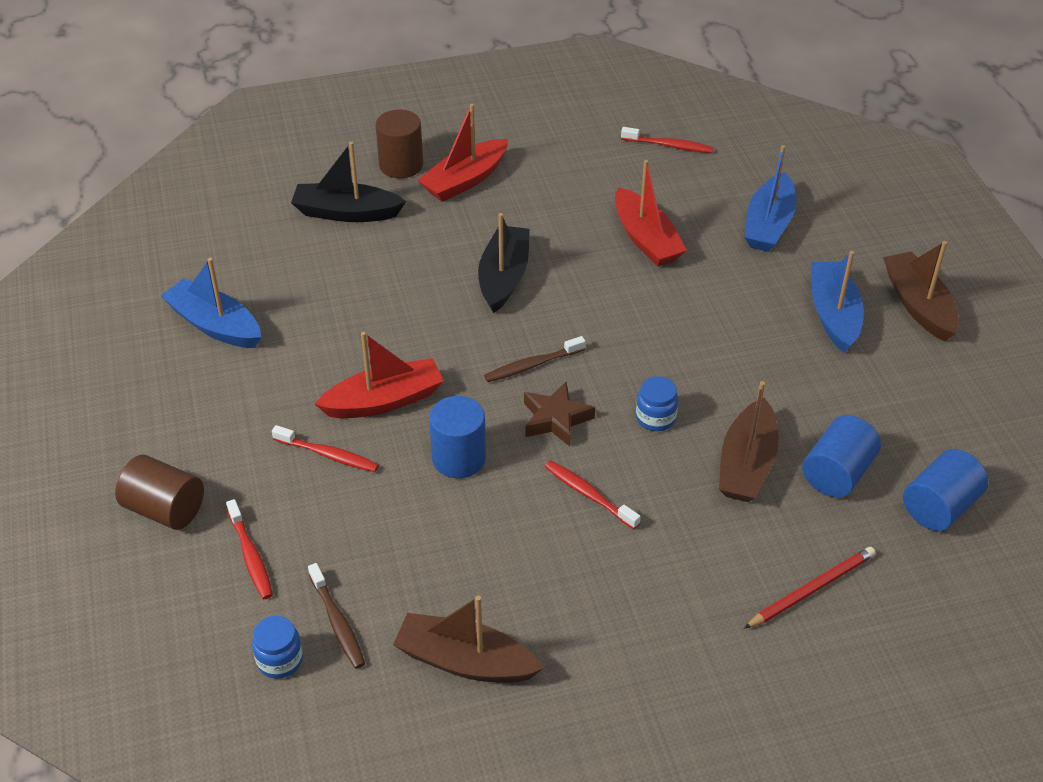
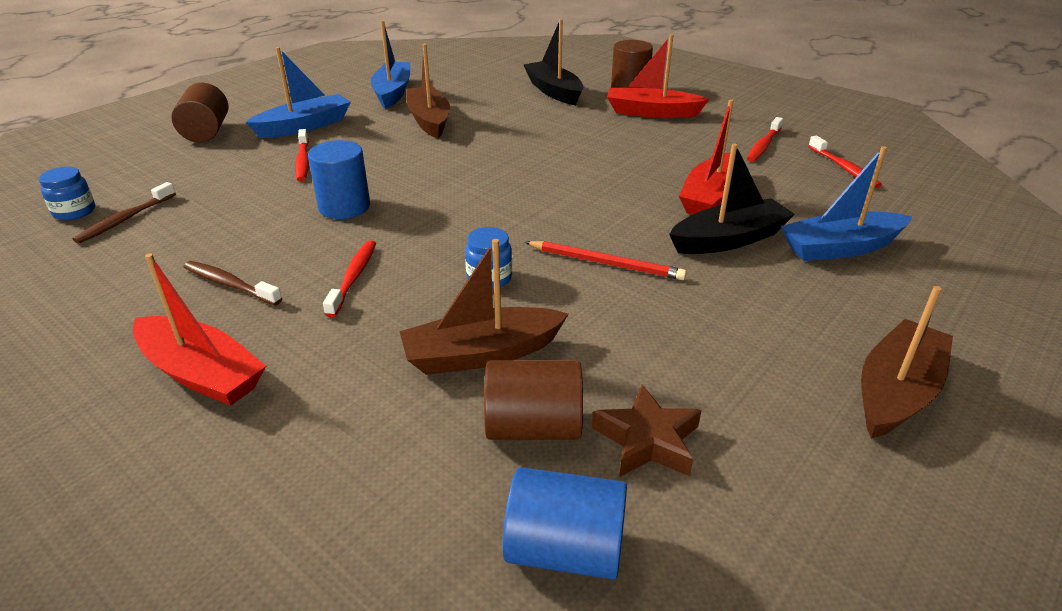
camera: 55 degrees right, 10 degrees down
red toothbrush [226,499,273,599] -> red toothbrush moved to [747,117,783,162]
red boat [315,332,444,418] -> red boat moved to [132,253,266,406]
brown boat [393,596,544,683] -> brown boat moved to [406,44,450,139]
black boat [478,213,530,313] -> black boat moved to [669,143,795,254]
brown toothbrush [484,336,586,382] -> brown toothbrush moved to [184,261,282,305]
brown star [524,382,595,446] -> brown star moved to [592,384,702,477]
red pencil [744,547,876,629] -> red pencil moved to [525,241,687,280]
blue cylinder [802,415,881,498] -> brown cylinder [484,360,583,440]
blue boat [811,251,864,353] -> blue boat moved to [245,47,351,138]

